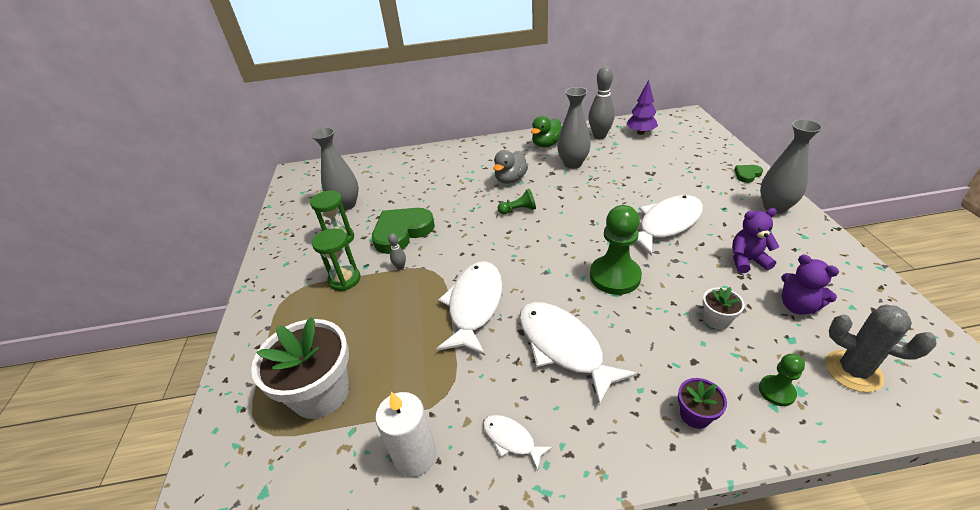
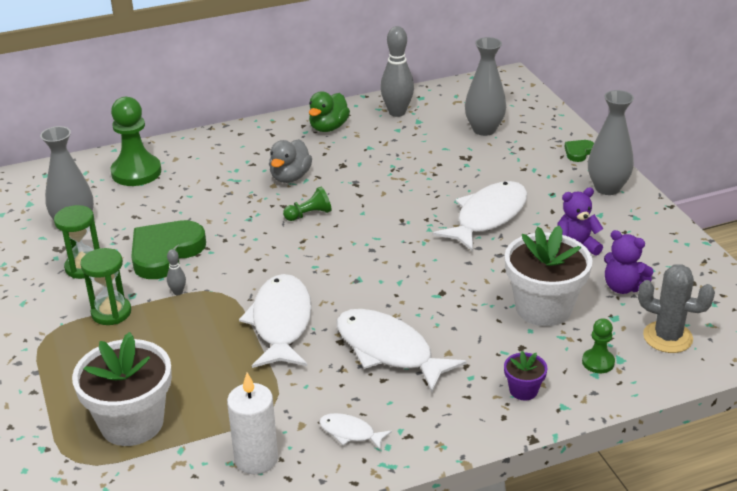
camera: 15 degrees left, 5 degrees down
grey vase [557,87,591,169] -> grey vase moved to [465,37,506,136]
green pawn [590,205,642,295] -> green pawn moved to [110,97,161,186]
purple tree [626,80,658,135] -> none
white flower pot [703,287,745,329] -> white flower pot [505,225,593,326], size x2.16

